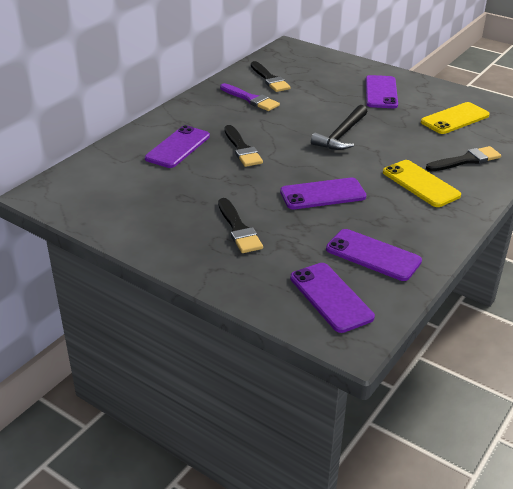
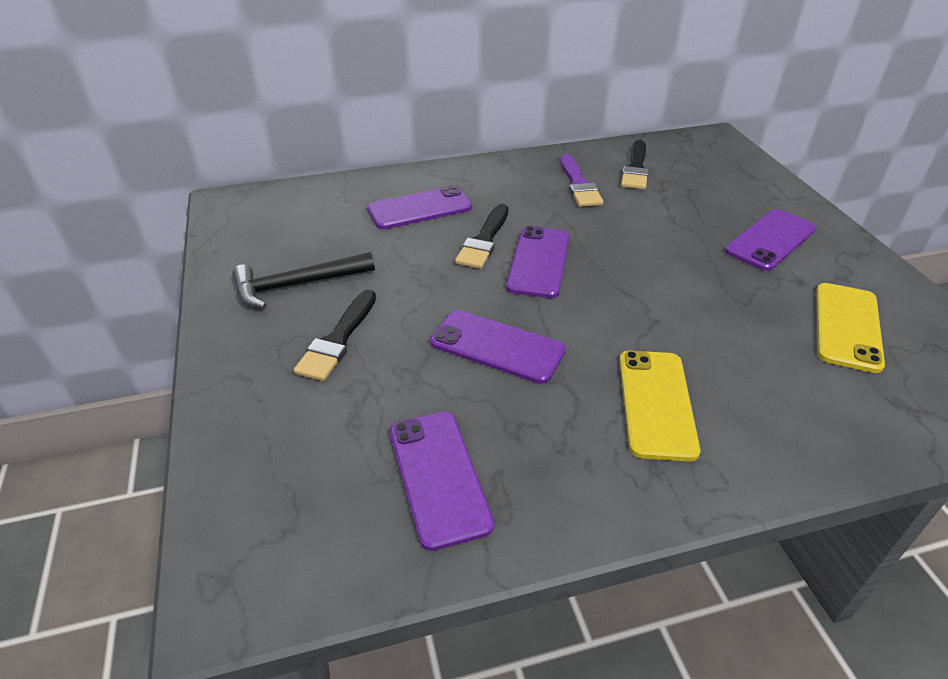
camera: 40 degrees right, 5 degrees up
purple phone [290,263,375,333] -> purple phone moved to [506,226,570,298]
black hammer [311,105,368,150] -> black hammer moved to [232,252,375,309]
yellow phone [421,102,490,134] -> yellow phone turned 75 degrees counterclockwise [816,283,885,373]
black brush [426,146,501,171] -> none

